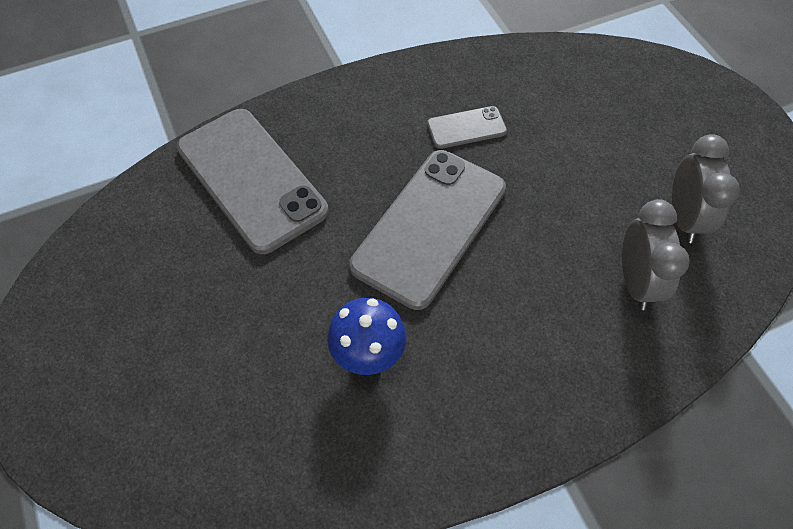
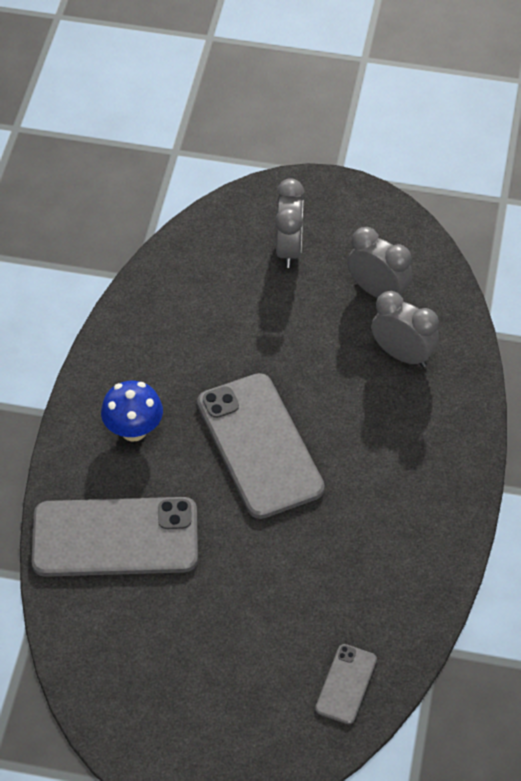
camera: 55 degrees left, 5 degrees down
blue mushroom [327,298,407,375] -> blue mushroom moved to [101,381,163,441]
grey phone [427,106,507,149] -> grey phone moved to [315,644,377,724]
none -> grey clock [275,178,304,268]

